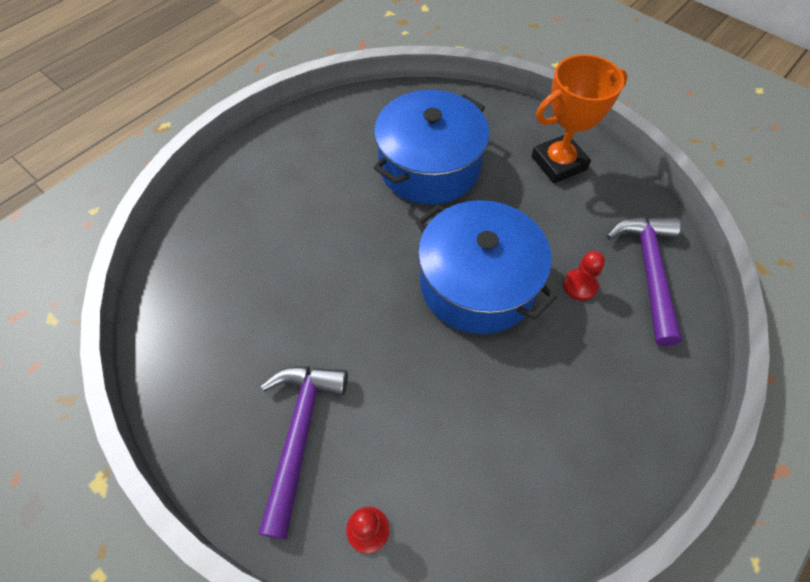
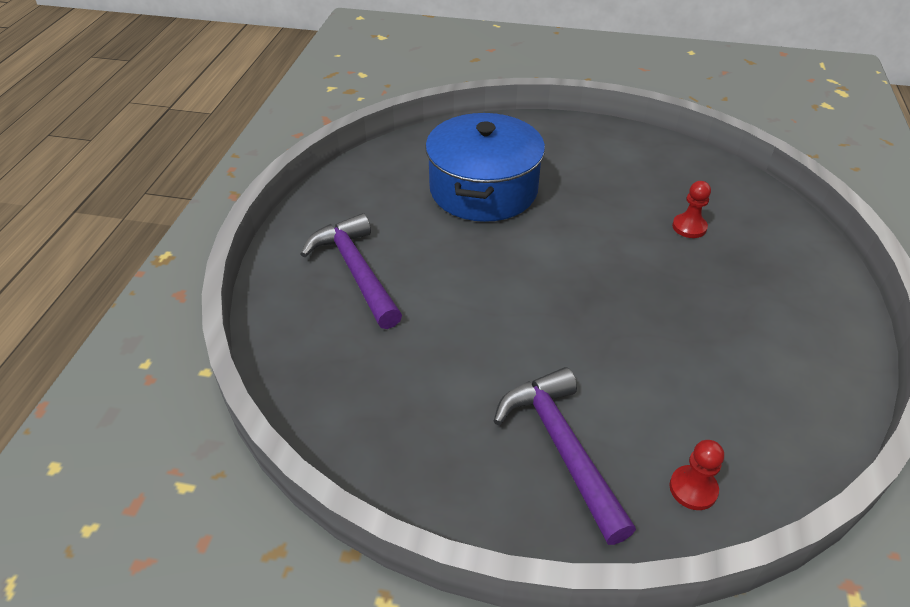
camera: 30 degrees left, 15 degrees down
blue pot [416,200,557,334] -> none
orange trophy [531,54,628,183] -> none
purple hammer [607,217,682,346] -> purple hammer moved to [301,213,402,329]

